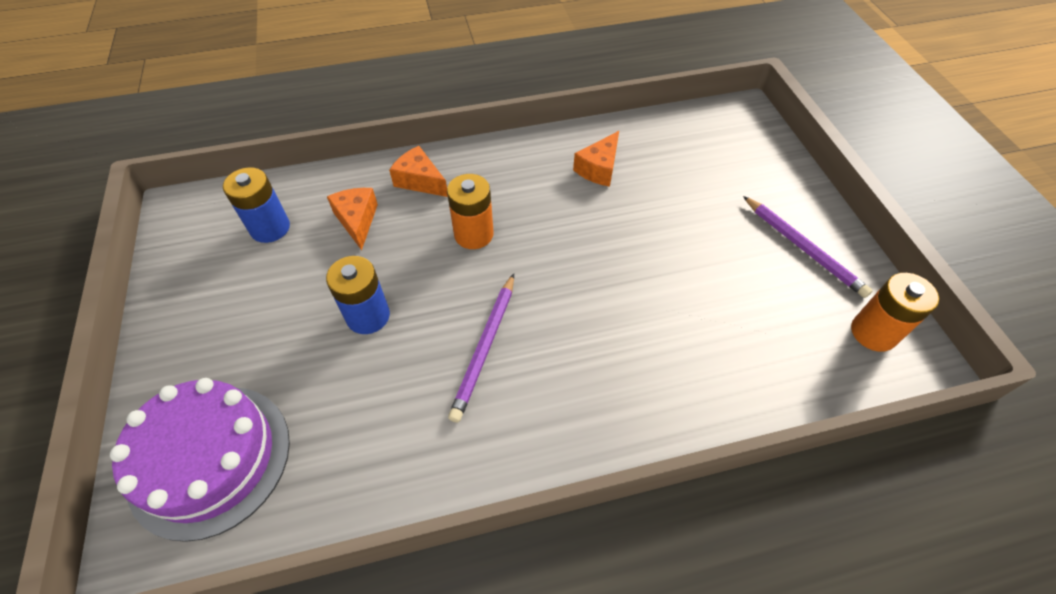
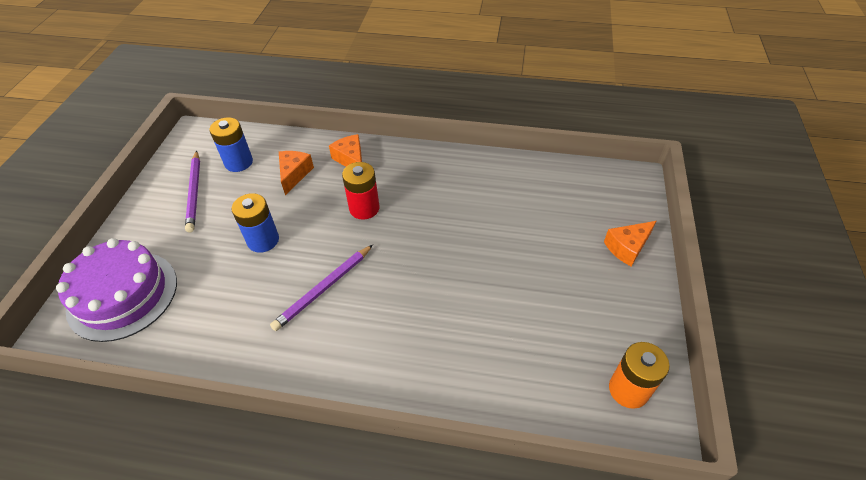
camera: 25 degrees right, 5 degrees down
orange battery [447,174,494,249] -> red battery [342,162,379,220]
orange cheese [573,131,619,187] -> orange cheese moved to [604,221,656,266]
purple pencil [743,196,873,298] -> purple pencil moved to [185,151,200,232]

